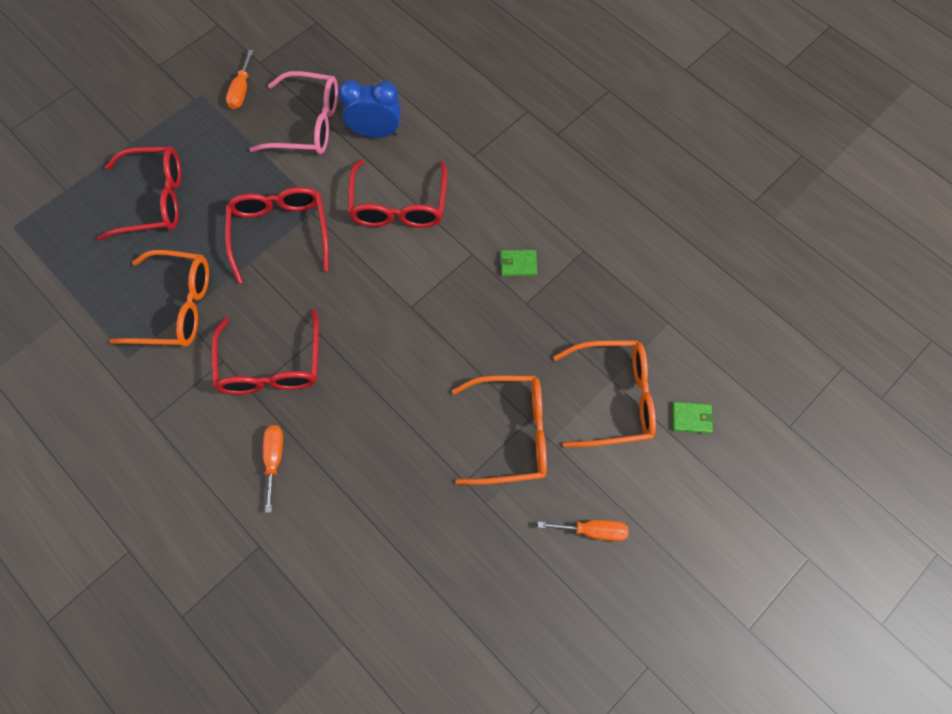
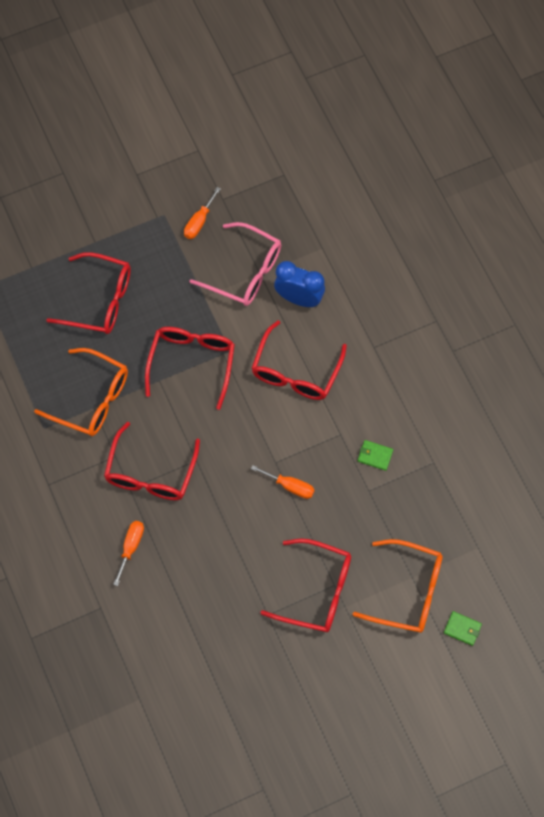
camera: 20 degrees right, 0 degrees up
orange glasses [452,375,547,485] -> red glasses [260,538,351,632]
orange screwdriver [538,520,629,541] -> orange screwdriver moved to [251,465,315,499]

